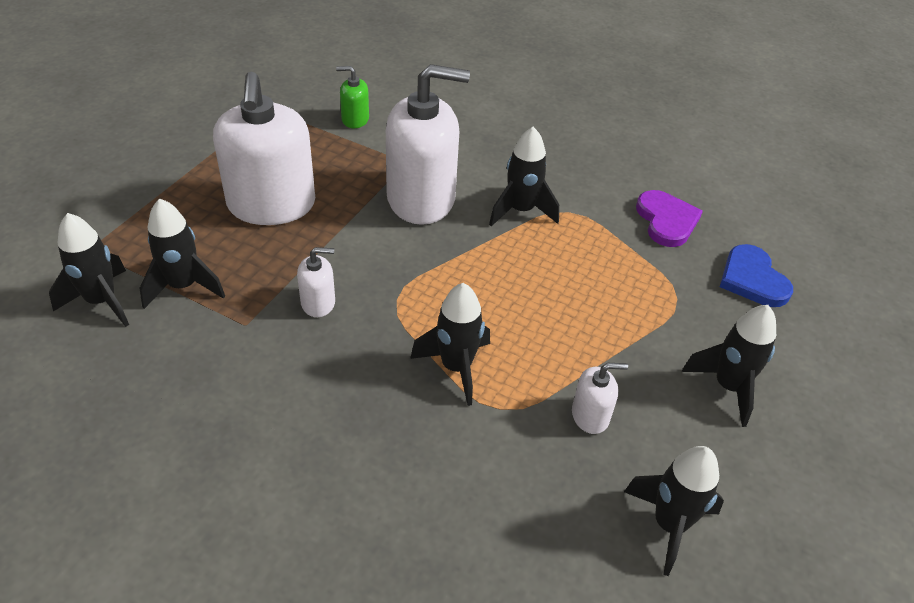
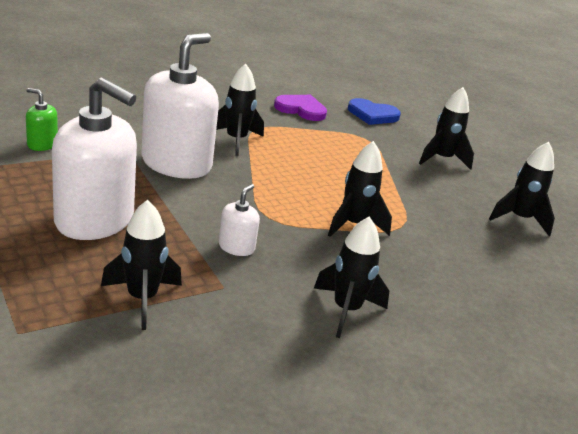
camera: 60 degrees left, 15 degrees down
black rocket [49,213,129,327] -> black rocket moved to [314,217,389,338]
green soap dispenser [336,66,369,128] -> green soap dispenser turned 75 degrees clockwise [26,88,58,151]
white soap dispenser [572,363,628,434] -> none

